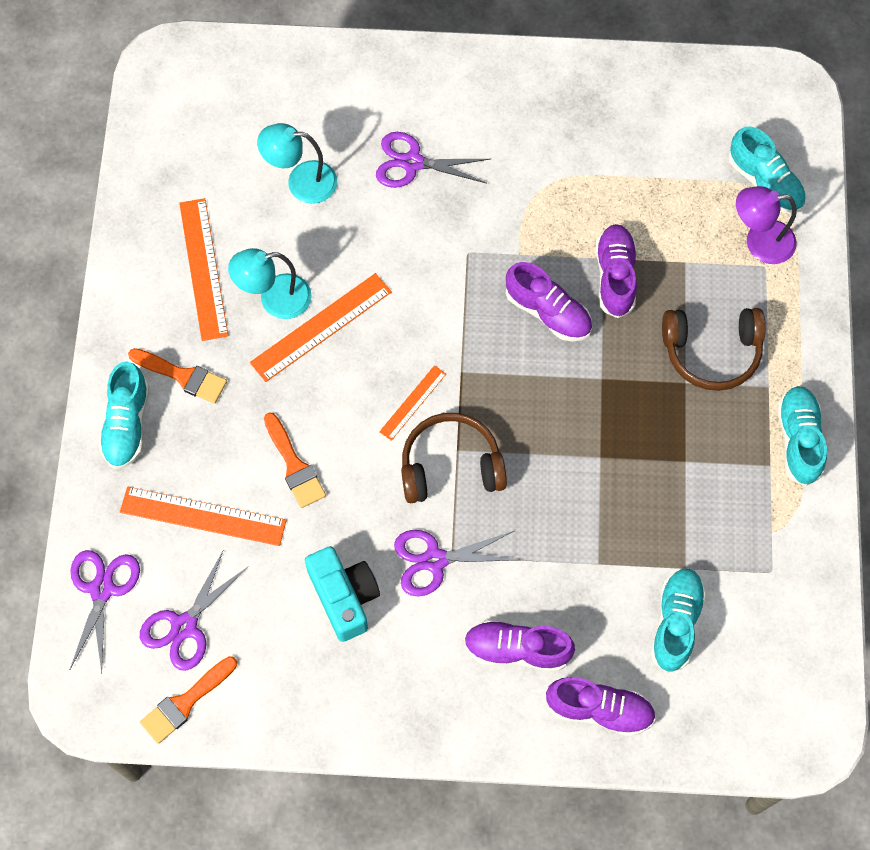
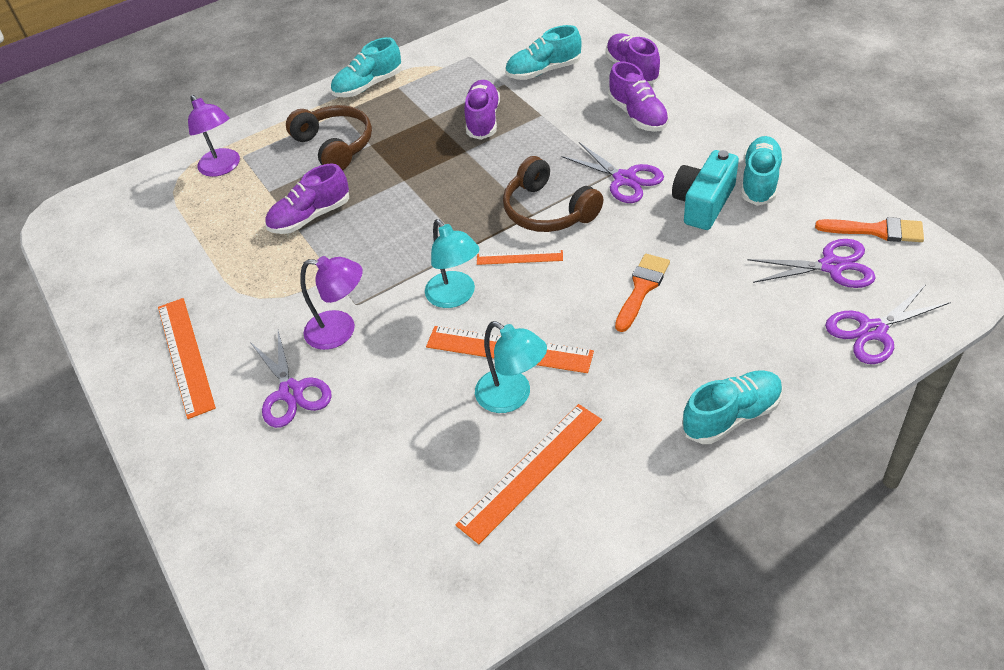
camera: 120 degrees left, 20 degrees down
orange ruler [120,487,287,546] -> orange ruler moved to [158,298,216,419]
orange brush [128,348,227,404] -> none
turquoise lamp [257,123,337,204] -> turquoise lamp moved to [425,219,479,308]
purple shoe [506,262,592,342] -> purple shoe moved to [464,80,500,140]
turquoise shoe [728,126,806,214] -> turquoise shoe moved to [741,136,783,206]
none -> purple lamp [300,256,363,350]

